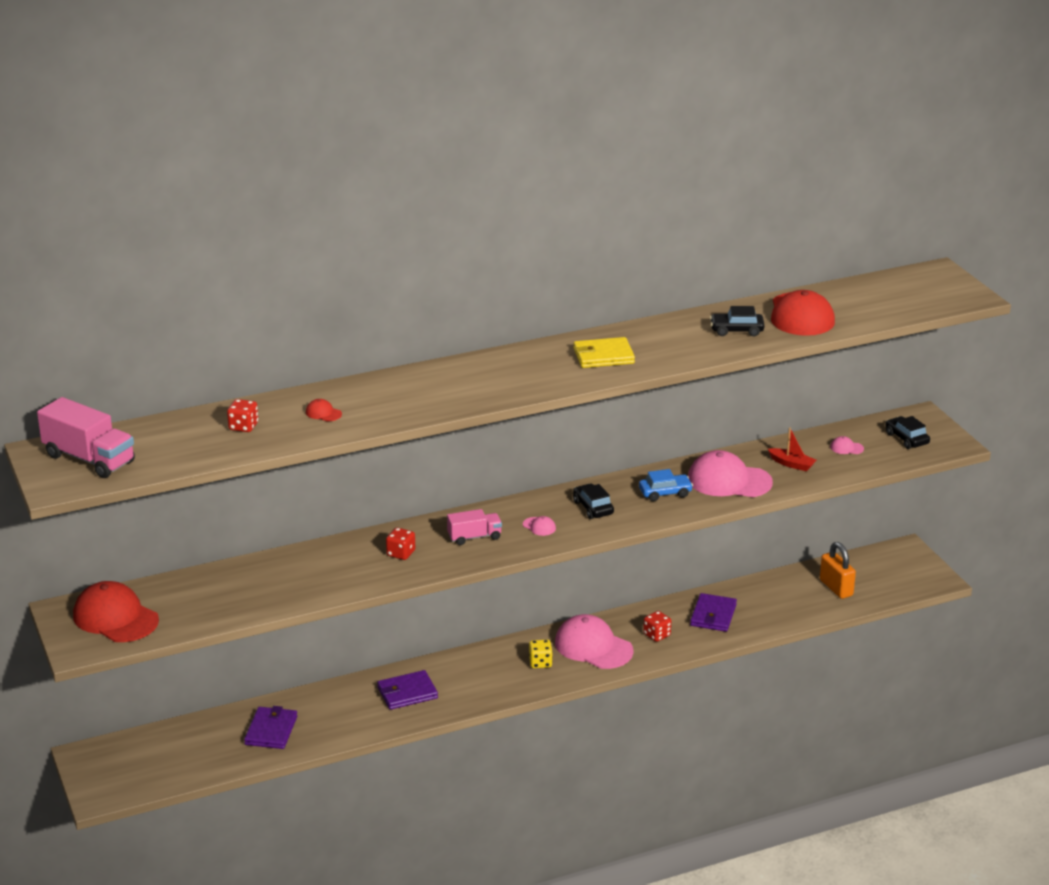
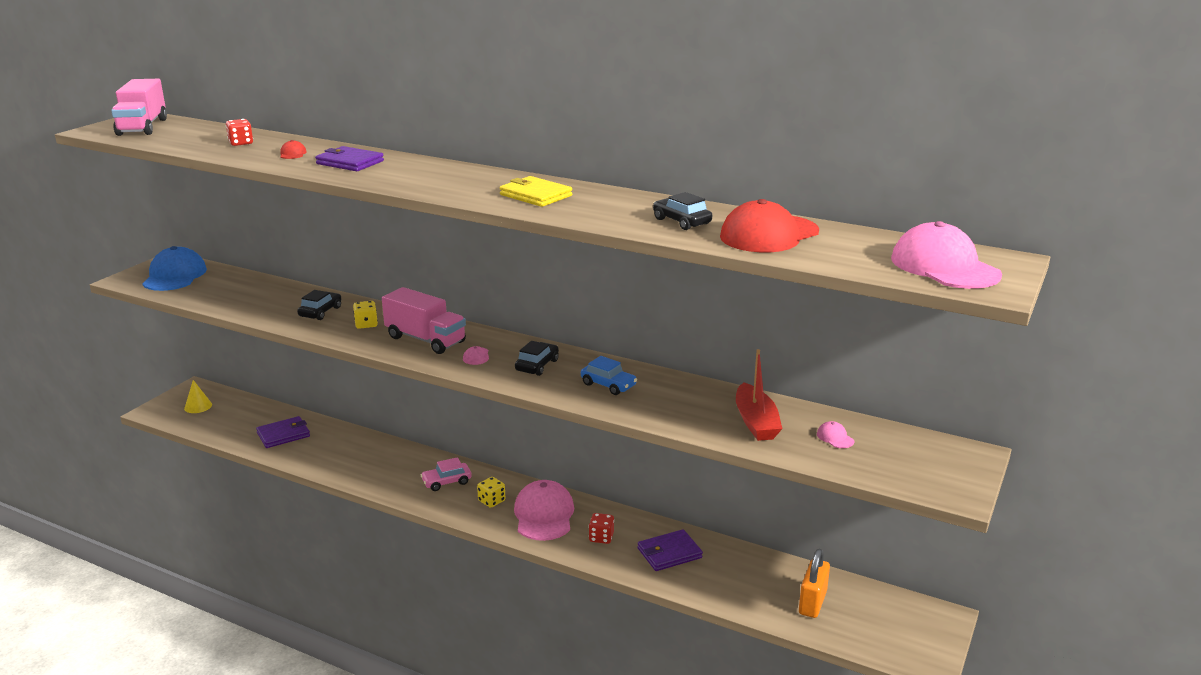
camera: 50 degrees right, 5 degrees down
red cap [73,581,159,642] -> blue cap [142,246,207,291]
purple wallet [377,670,438,710] -> purple wallet moved to [315,146,384,171]
red dice [386,528,415,560] -> yellow dice [353,301,378,329]
pink truck [447,509,502,545] -> pink truck [382,287,466,354], size x1.67
pink cap [688,450,773,497] -> pink cap moved to [891,221,1002,289]
red boat [768,428,816,471] -> red boat [736,349,782,441], size x1.58
black car [885,416,930,449] -> black car moved to [297,290,341,320]
none -> yellow cone [184,380,212,413]
none -> pink car [421,457,472,491]

